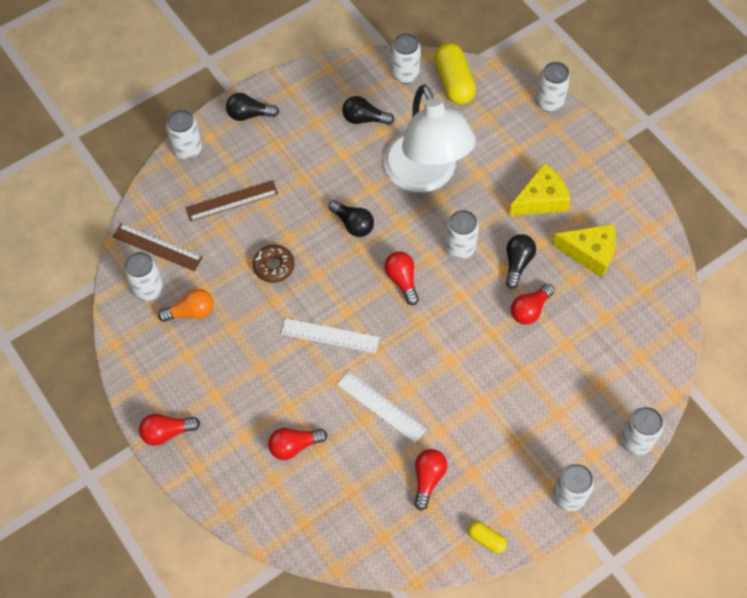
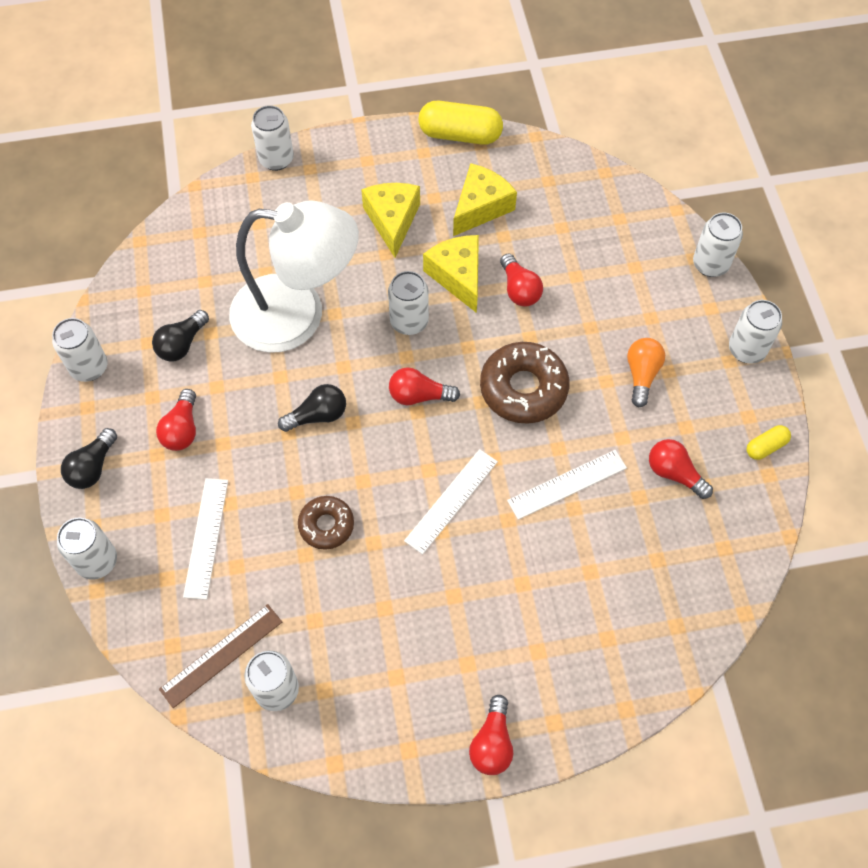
camera: 65 degrees left, 0 degrees up
orange light bulb [158,289,213,322] -> orange light bulb moved to [627,338,665,407]
brown ruler [185,180,278,222] -> white ruler [183,478,228,600]
red light bulb [268,428,327,460] -> red light bulb moved to [156,389,196,451]
white can [391,33,421,83] -> white can moved to [52,318,108,382]
yellow capsule [434,43,476,105] -> yellow capsule moved to [419,101,503,145]
black light bulb [506,234,536,289] -> yellow cheese [423,235,479,313]
none -> brown donut [480,342,570,424]

